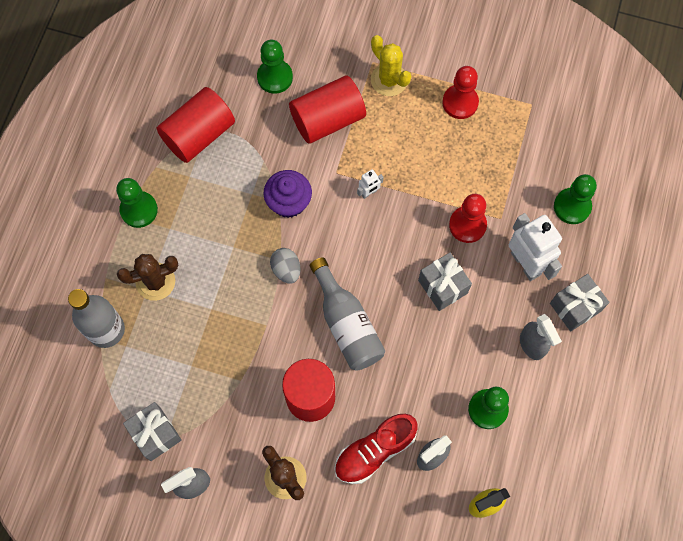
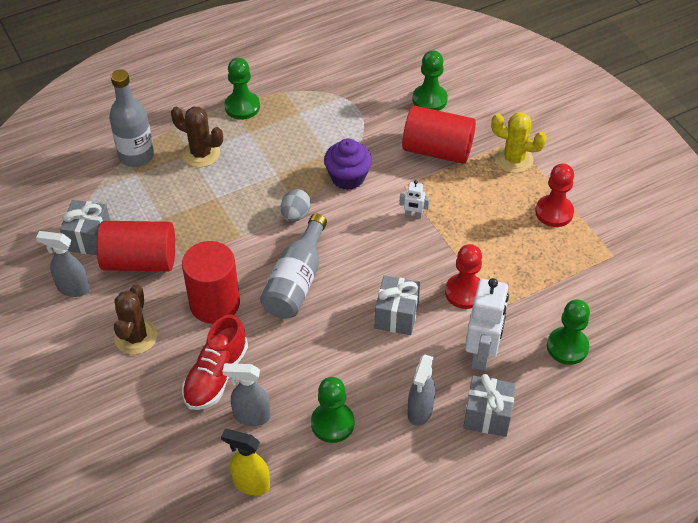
camera: 45 degrees right, 20 degrees down
red cylinder [157,87,235,163] -> red cylinder moved to [97,221,175,271]
red shoe [334,414,417,484] -> red shoe turned 75 degrees counterclockwise [182,314,248,410]
yellow cactus [371,35,411,96] -> yellow cactus turned 75 degrees counterclockwise [491,112,547,173]

